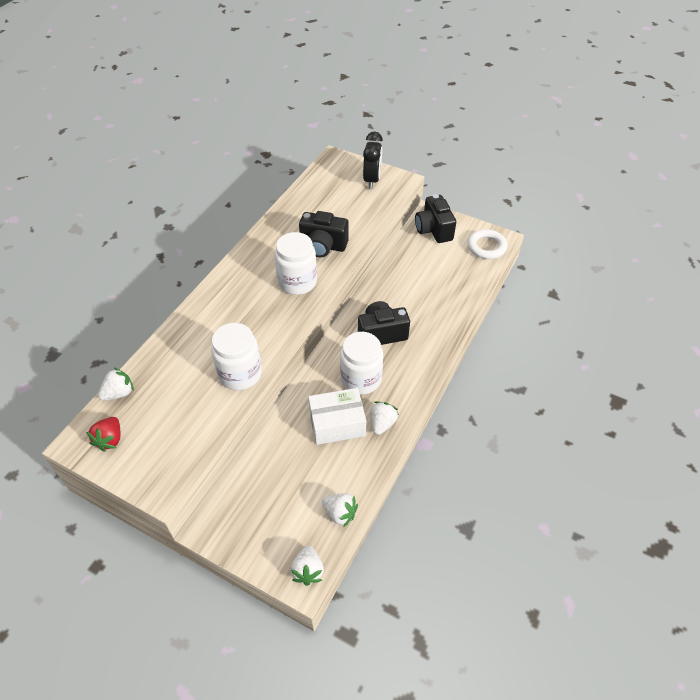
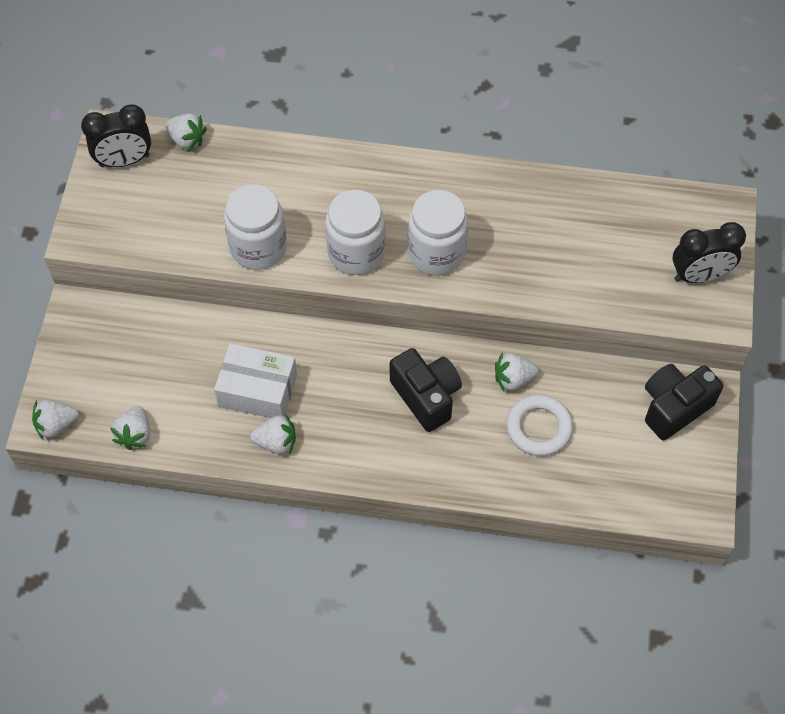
camera: 70 degrees right, 10 degrees up
red strawberry [86,417,120,452] -> black clock [81,104,151,167]
black camera [299,211,349,257] -> none
white box [308,388,366,445] -> white box turned 45 degrees counterclockwise [214,343,297,418]
white jar [340,332,383,395] -> white jar moved to [325,190,386,275]
white ring [468,229,507,259] -> white ring moved to [506,394,573,456]
none -> white strawberry [495,352,539,392]

